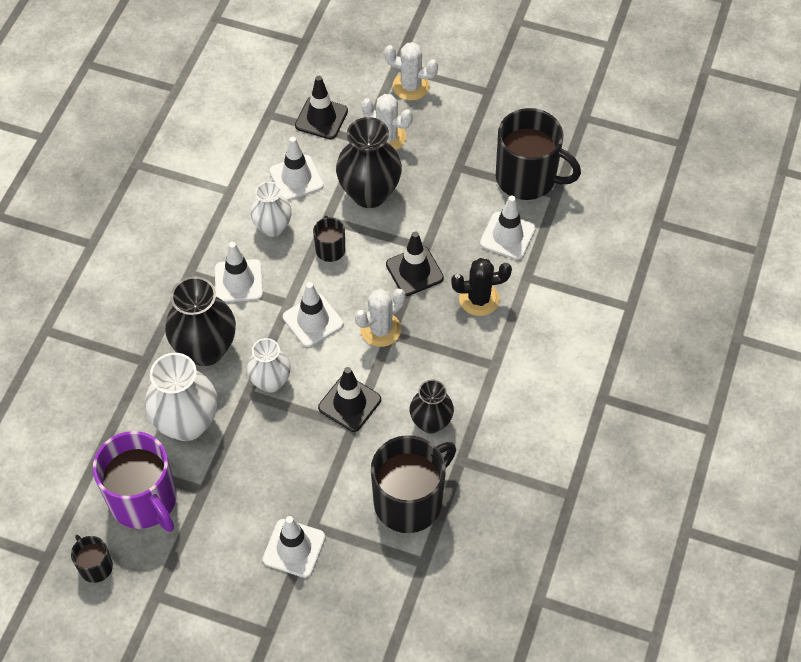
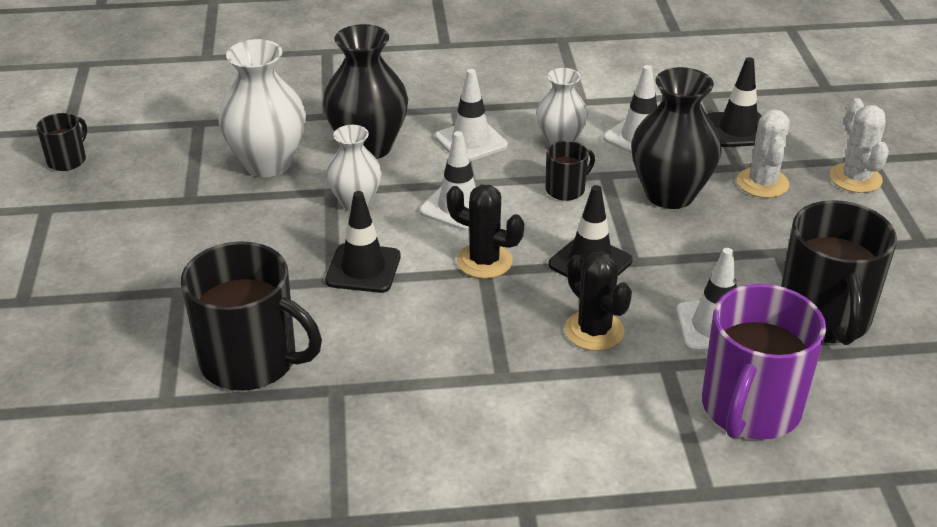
camera: 65 degrees right, 20 degrees down
purple mug [93,431,177,532] -> purple mug moved to [702,284,826,440]
white traffic cone [263,516,325,578] -> none
white cactus [355,289,405,347] -> black cactus [446,185,524,279]
black vase [410,380,454,433] -> none

